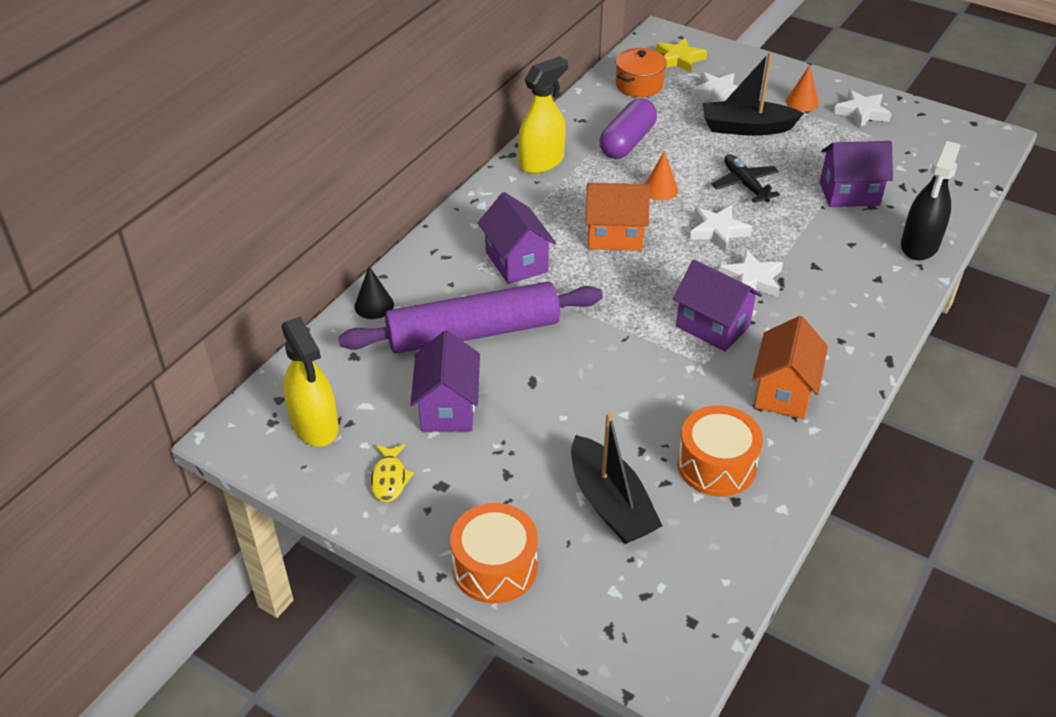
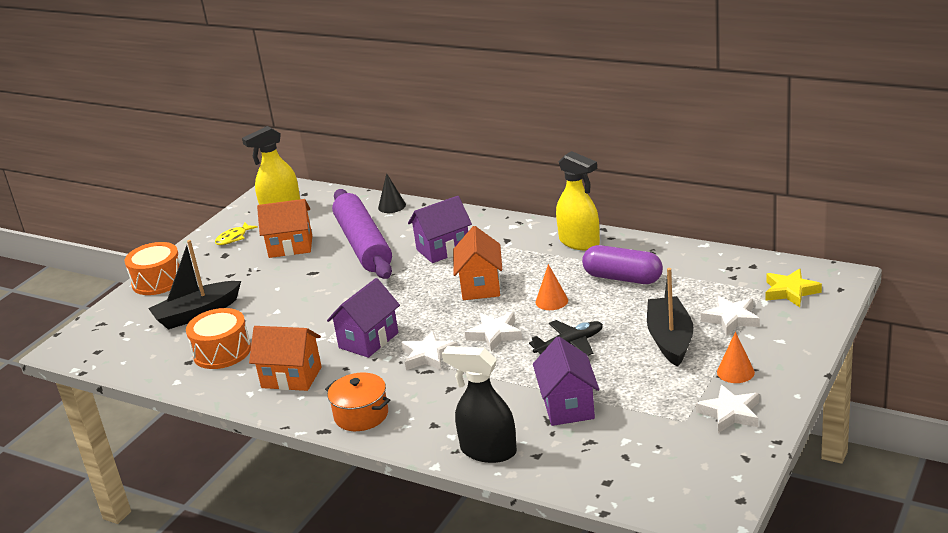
camera: 90 degrees right, 15 degrees down
yellow fish [370,444,414,502] -> yellow fish turned 45 degrees counterclockwise [215,222,258,245]
purple house [410,330,480,431] -> orange house [257,199,312,258]
orange pot [616,48,667,97] -> orange pot moved to [325,373,390,431]

